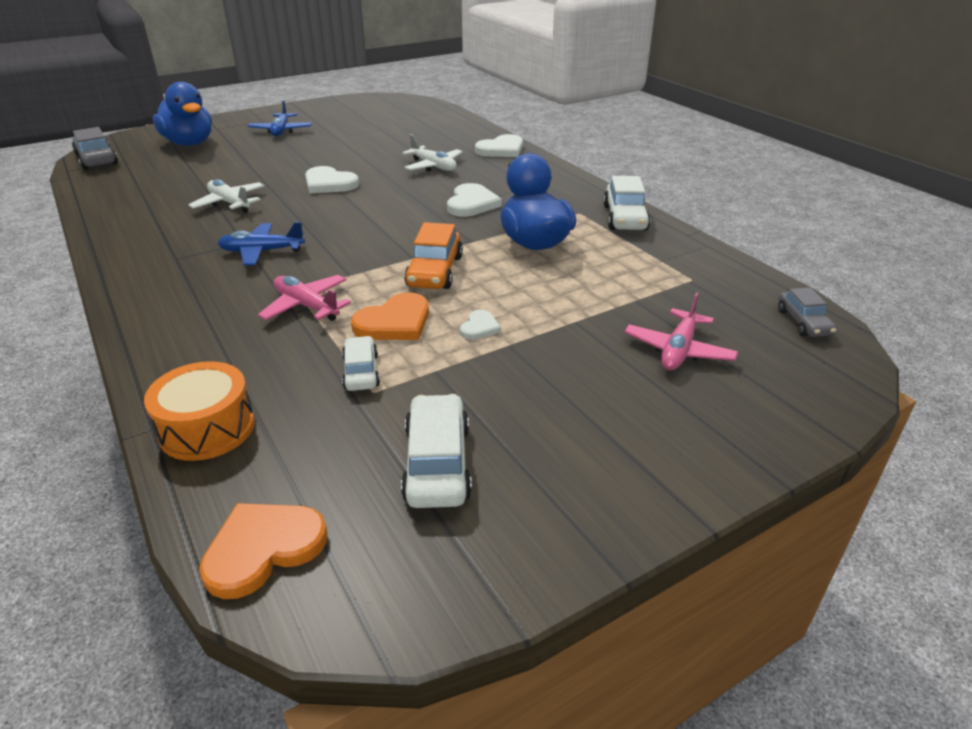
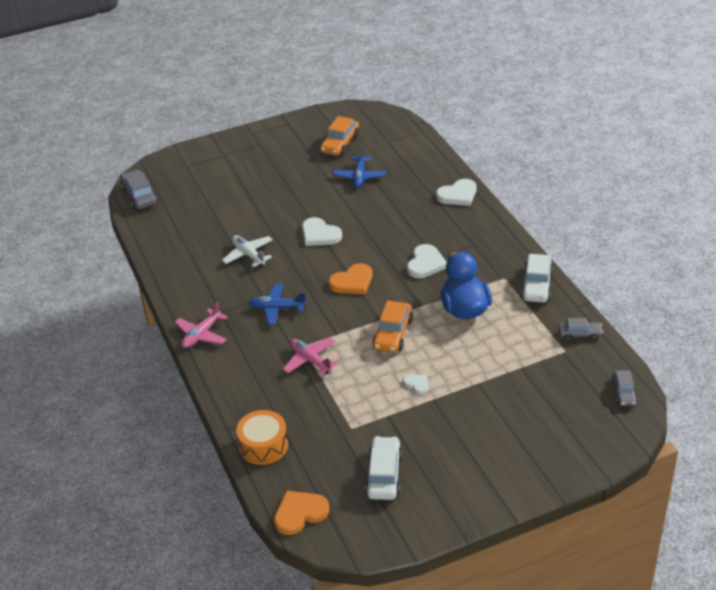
camera: 10 degrees right, 5 degrees up
blue duck [153,82,212,146] -> none
blue plane [248,100,312,136] -> blue plane moved to [333,147,386,188]
white car [342,336,380,391] -> none
orange heart [351,293,429,340] -> orange heart moved to [328,263,372,294]
white plane [402,134,463,171] -> none
white heart [460,310,501,340] -> white heart turned 75 degrees counterclockwise [403,375,429,395]
pink plane [624,292,738,370] -> pink plane moved to [175,301,228,348]
none -> orange car [320,116,359,156]
none -> grey car [558,318,603,341]

